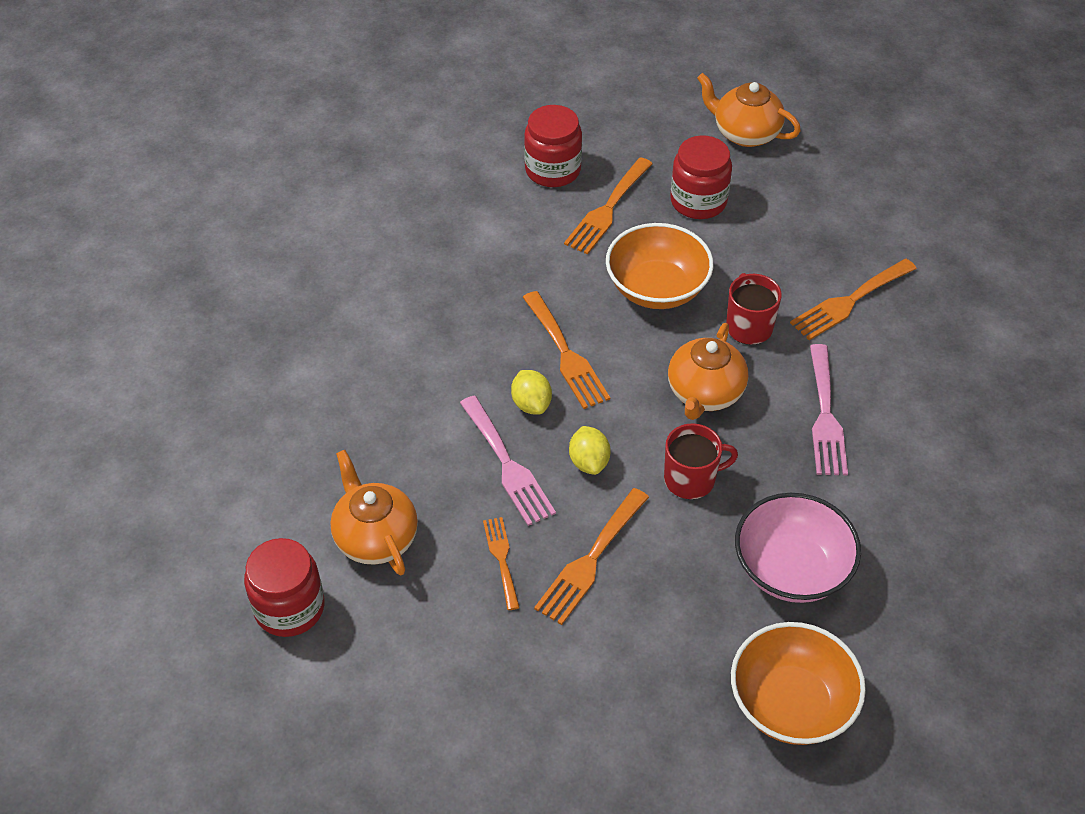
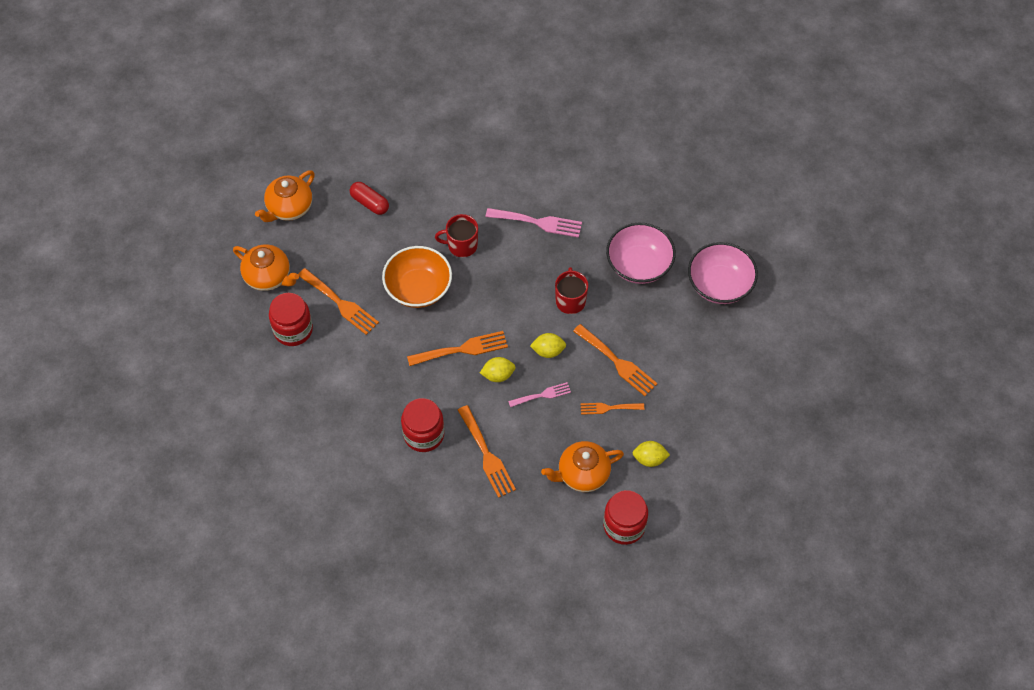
camera: 80 degrees left, 10 degrees up
pink fork [460,395,556,526] -> pink fork [508,382,571,407], size x0.62
orange teapot [668,323,748,420] -> orange teapot moved to [233,244,299,291]
red jar [670,135,732,219] -> red jar moved to [401,398,445,452]
orange bowl [731,622,866,745] -> pink bowl [688,242,758,304]
orange fork [790,259,917,340] -> orange fork moved to [458,405,516,498]
none -> red capsule [350,182,389,215]
none -> yellow lemon [633,441,670,467]

